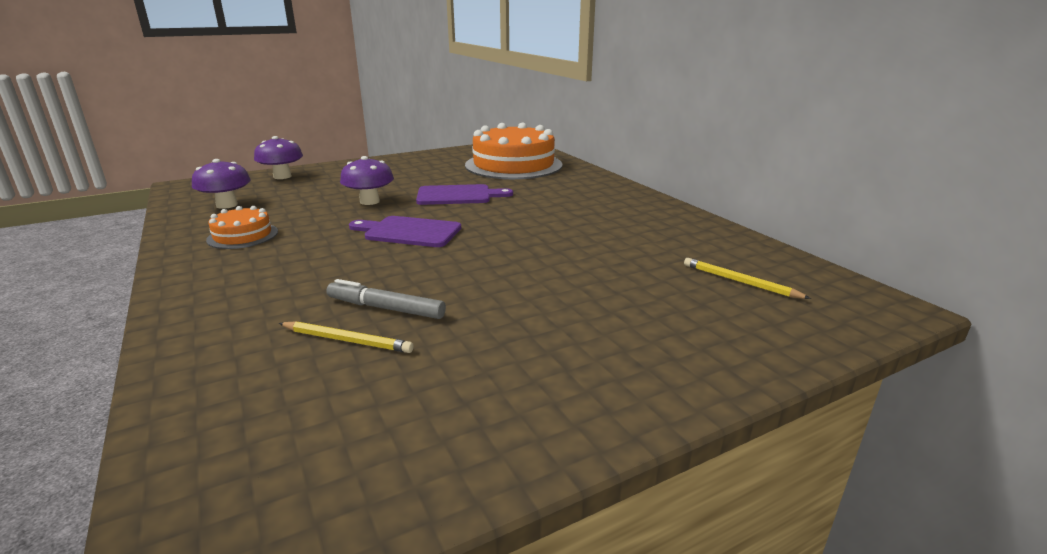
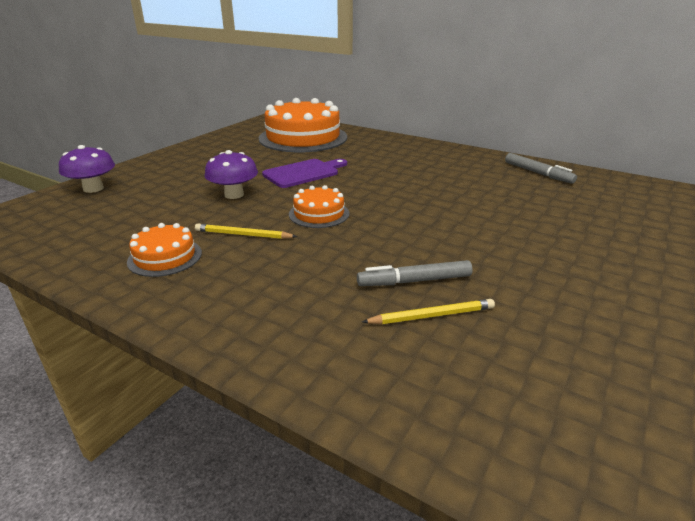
camera: 30 degrees left, 5 degrees up
purple mushroom [192,159,251,209] -> none
purple cutting board [349,216,461,247] -> orange cake [289,185,349,228]
yellow pencil [684,258,811,299] -> yellow pencil moved to [195,223,297,239]
none -> grey marker [505,153,577,184]

